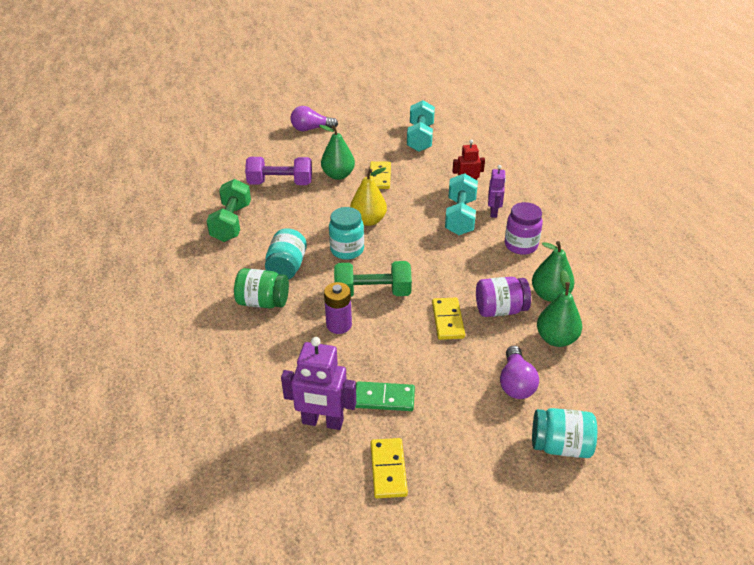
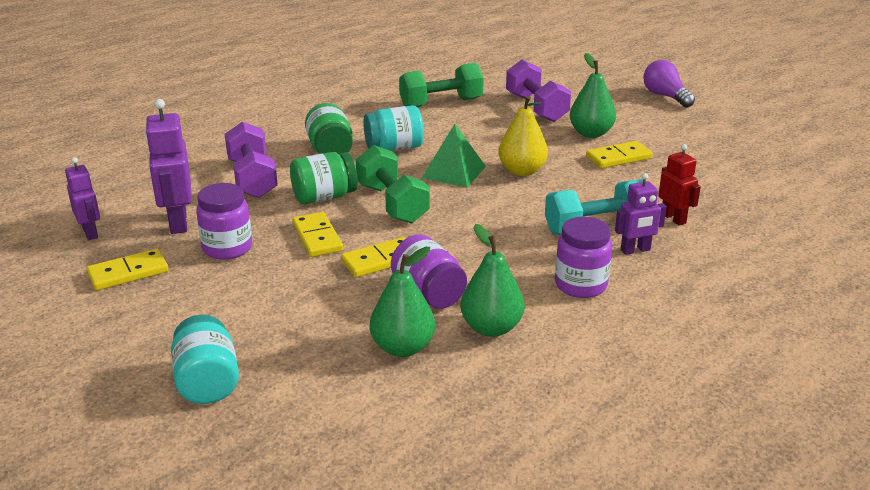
camera: 65 degrees right, 10 degrees down
purple battery [324,282,352,334] -> green jar [290,152,358,204]
turquoise jar [329,207,364,260] -> green pyramid [422,124,486,188]
green domino [355,381,415,411] -> purple jar [196,183,252,260]
turquoise dumbbell [407,100,435,152] -> none
purple light bulb [500,346,539,399] -> none
none -> purple robot [65,157,100,240]
none -> purple dumbbell [225,122,278,198]
none -> yellow domino [292,212,343,257]

